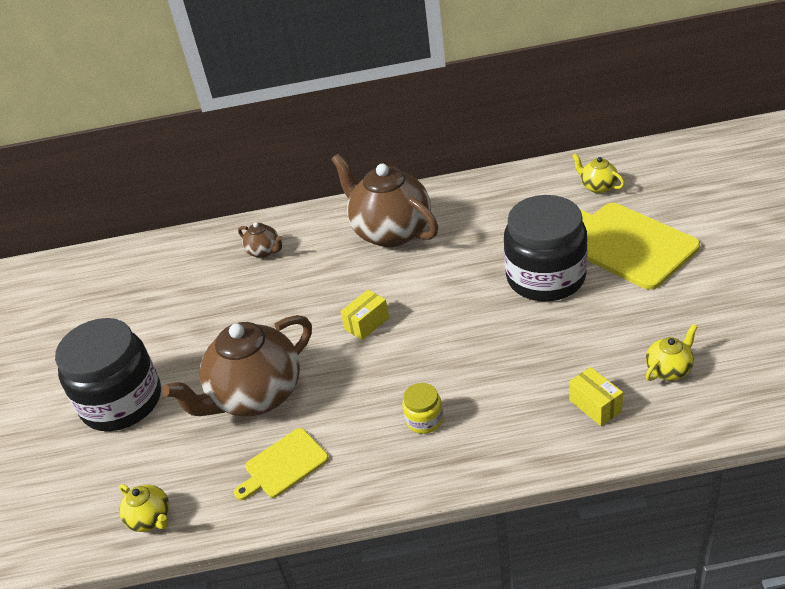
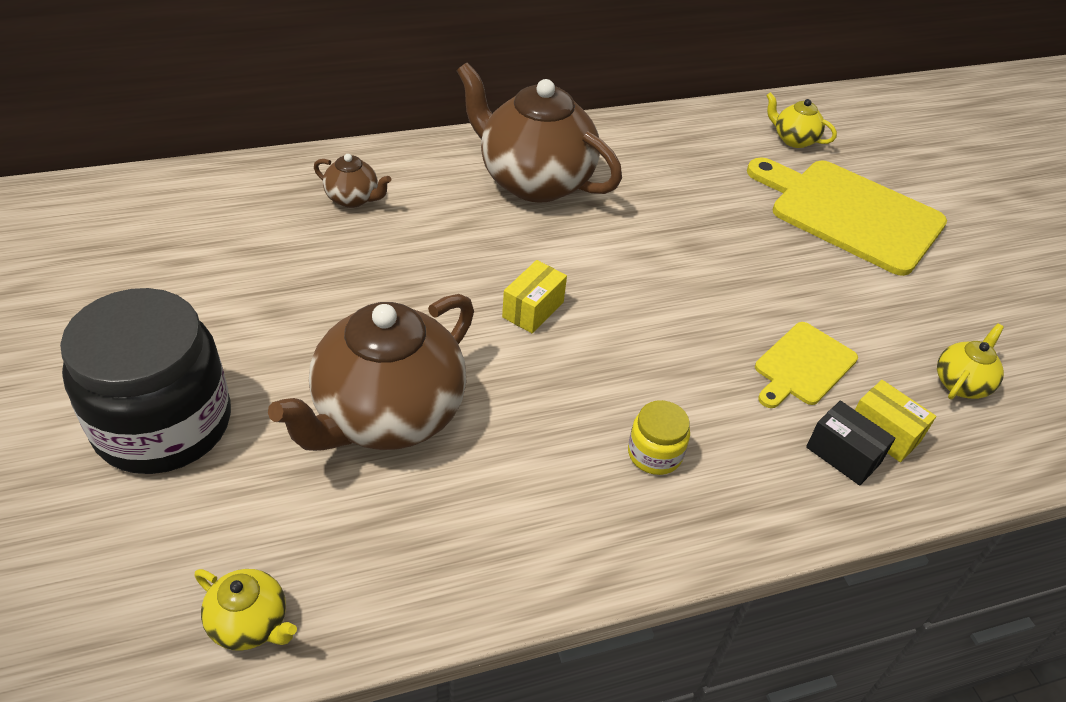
camera: 20 degrees left, 5 degrees up
yellow cutting board [234,428,329,500] -> yellow cutting board moved to [755,322,858,408]
black jar [504,195,588,301] -> none
none -> black box [806,401,896,486]

